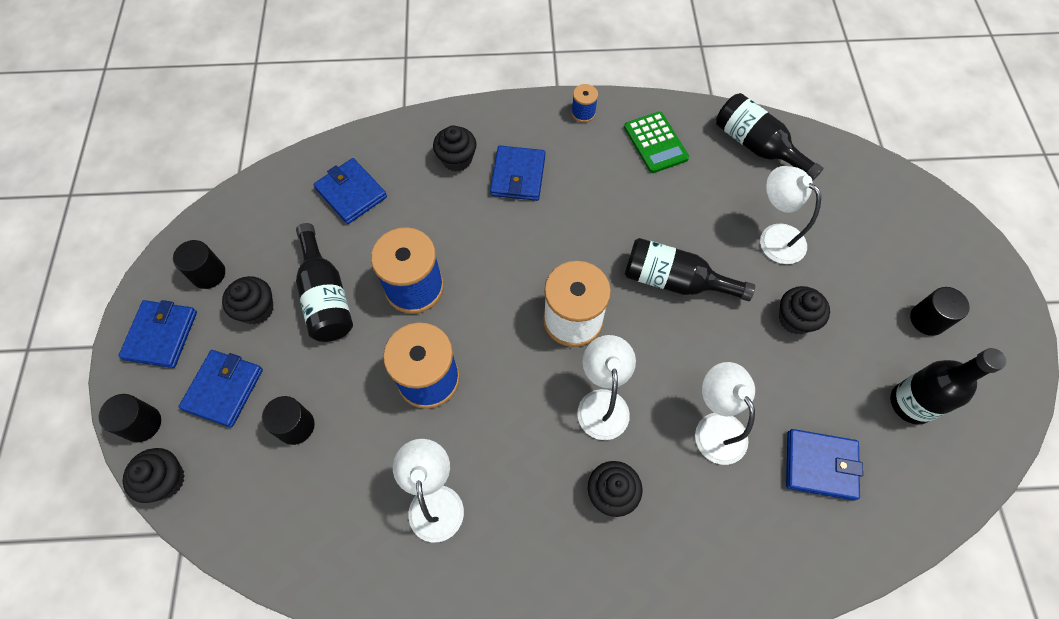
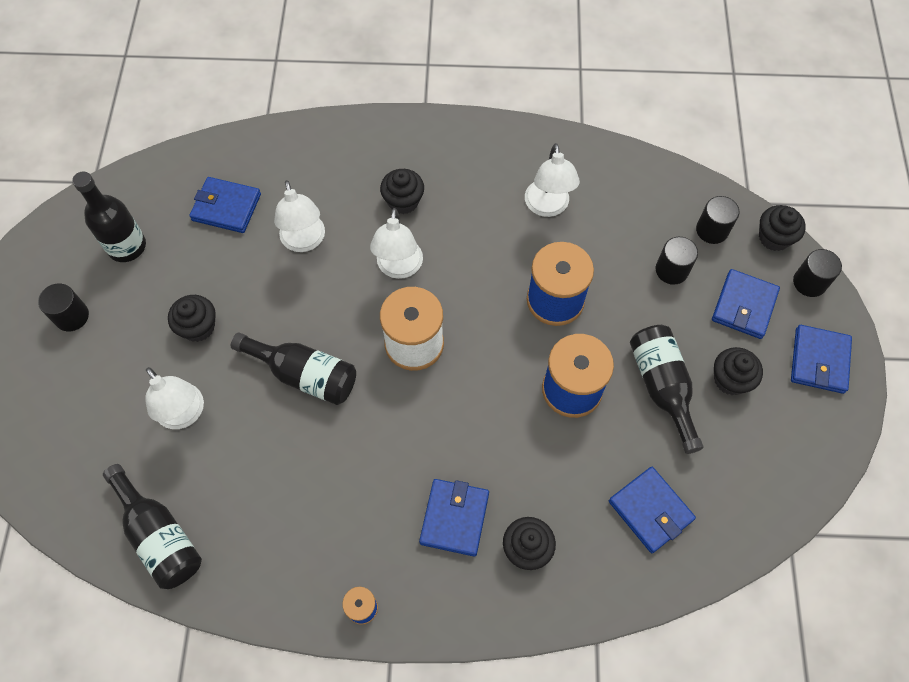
camera: 175 degrees left, 0 degrees up
black cylinder [173,240,225,289] -> black cylinder moved to [696,196,739,244]
green calculator [624,112,689,173] -> none

